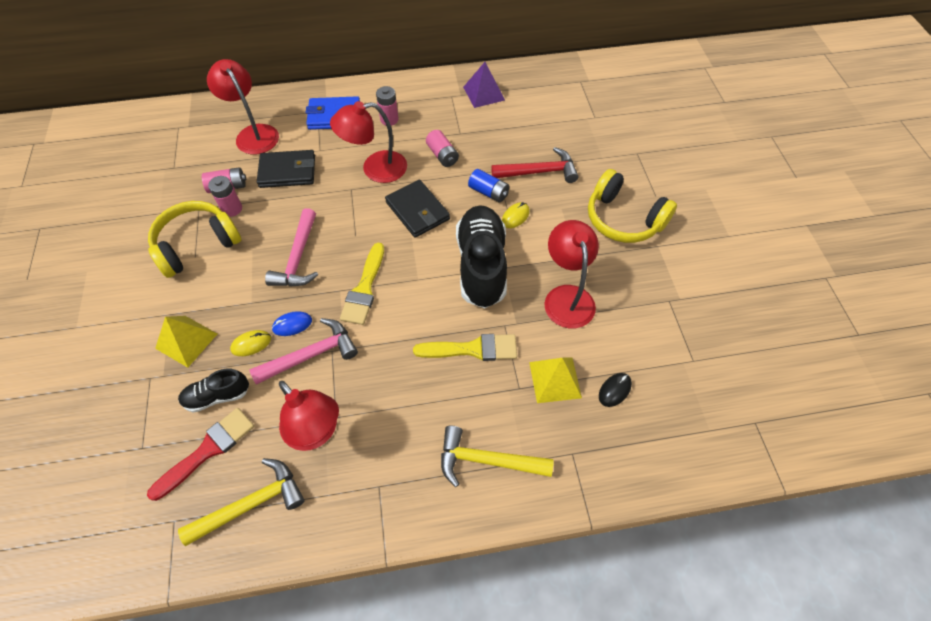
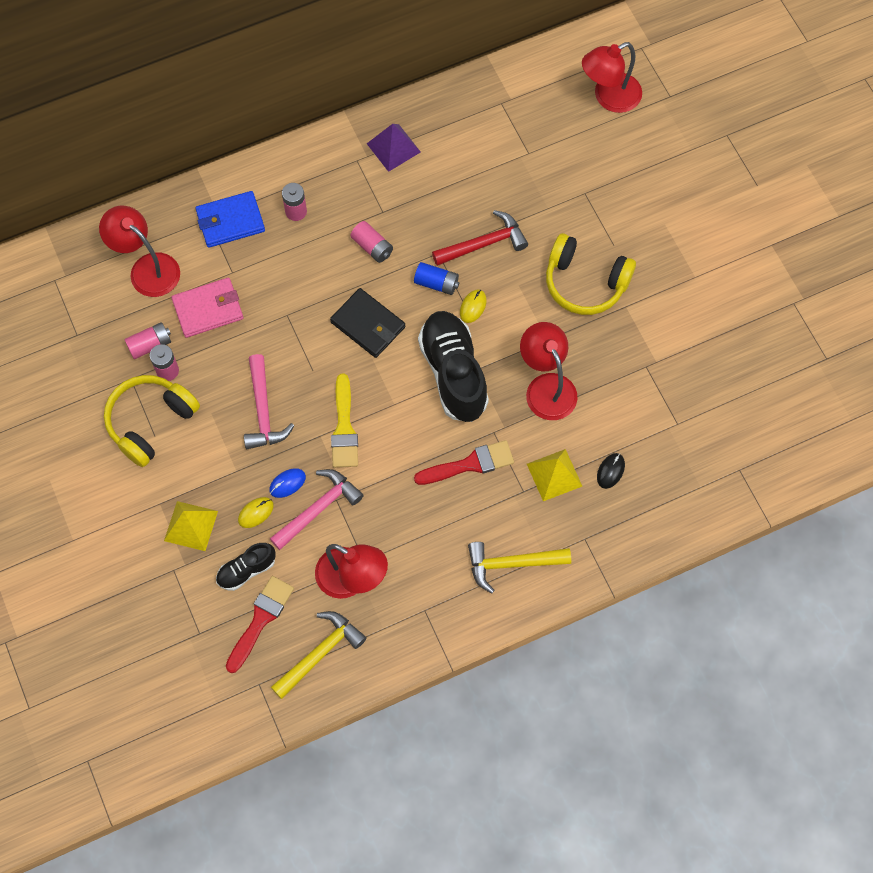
camera: 15 degrees left, 10 degrees up
black wallet [257,150,315,188] -> pink wallet [171,278,243,338]
red lamp [330,101,407,183] -> red lamp moved to [582,42,642,113]
yellow brush [413,334,517,361] -> red brush [414,440,514,485]

